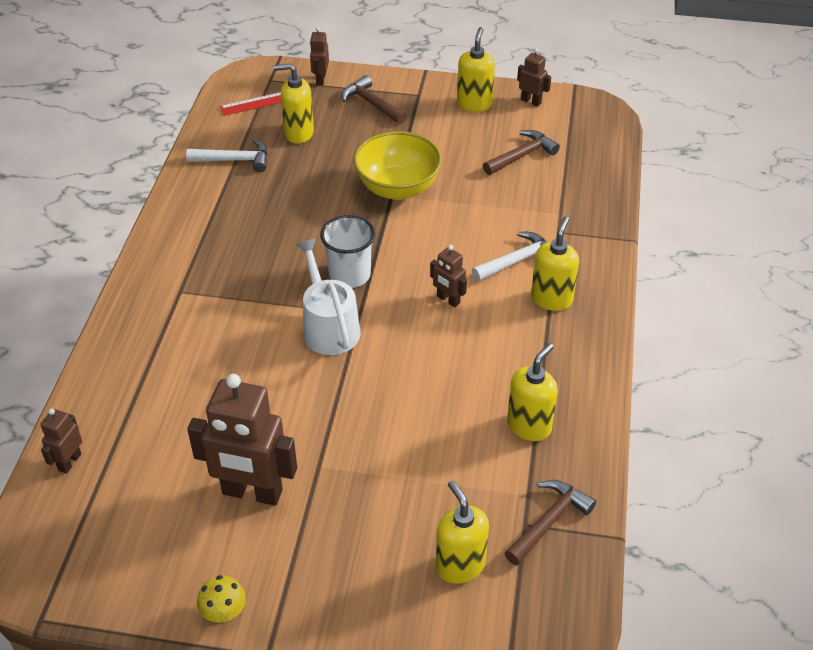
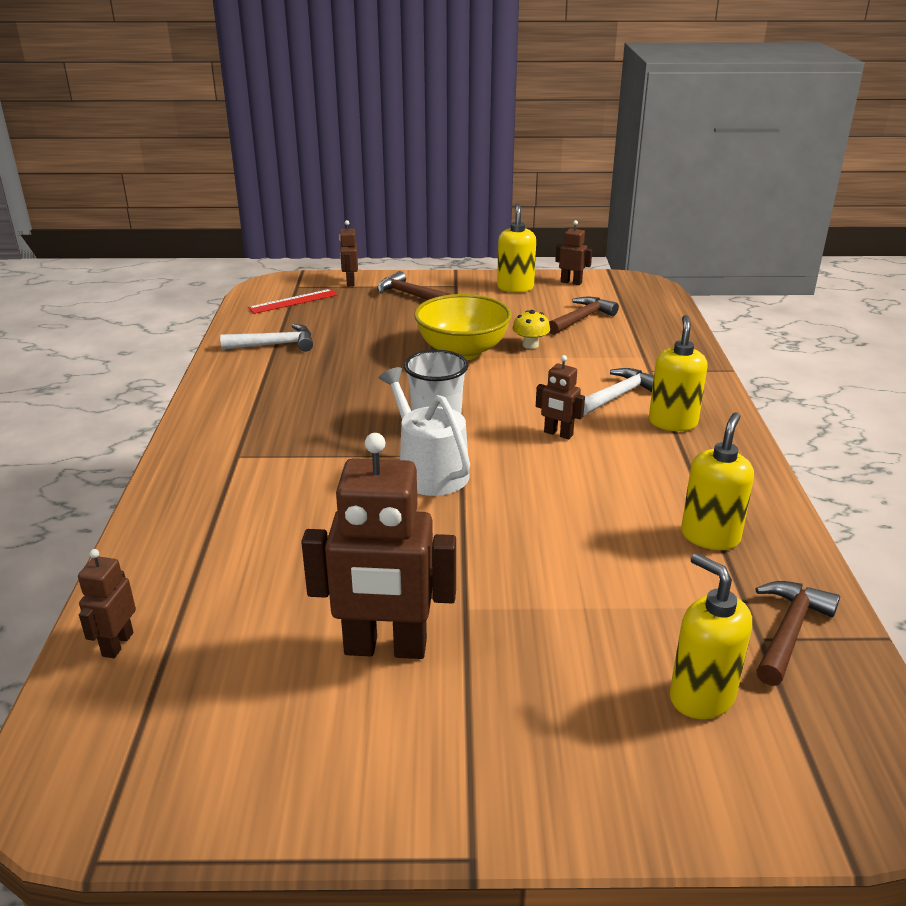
camera: 10 degrees left, 15 degrees down
yellow mushroom [197,575,246,622] -> yellow mushroom moved to [512,310,550,349]
yellow soap dispenser [273,64,314,144] -> none

